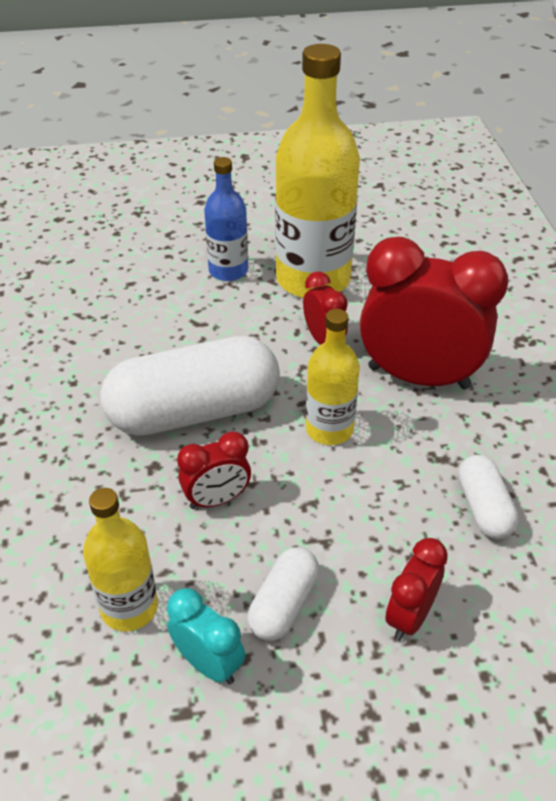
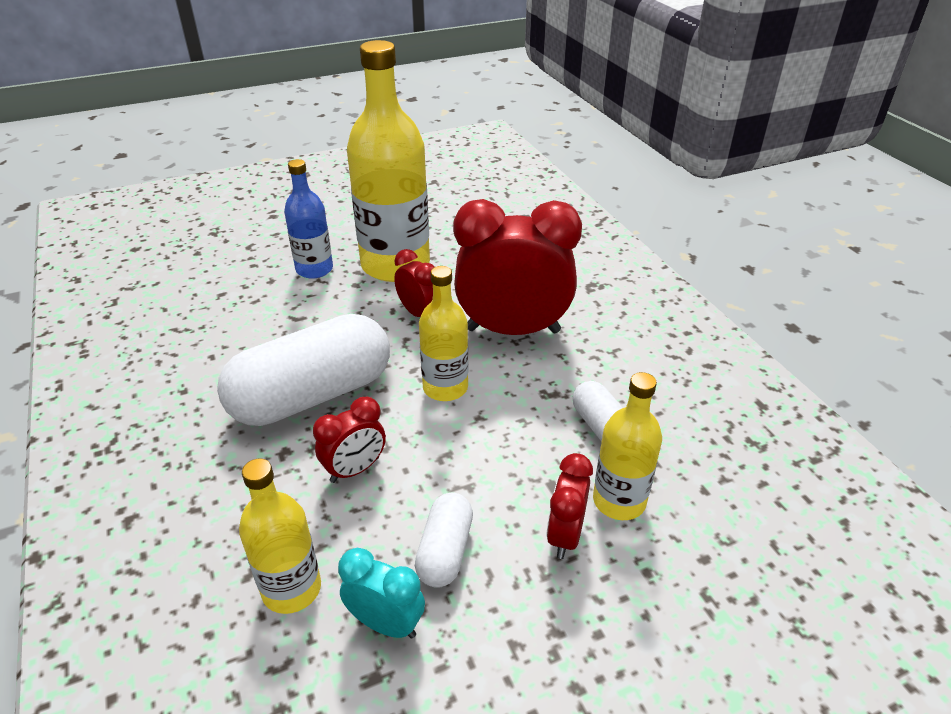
camera: 15 degrees left, 5 degrees down
none -> yellow bottle [593,372,662,520]

